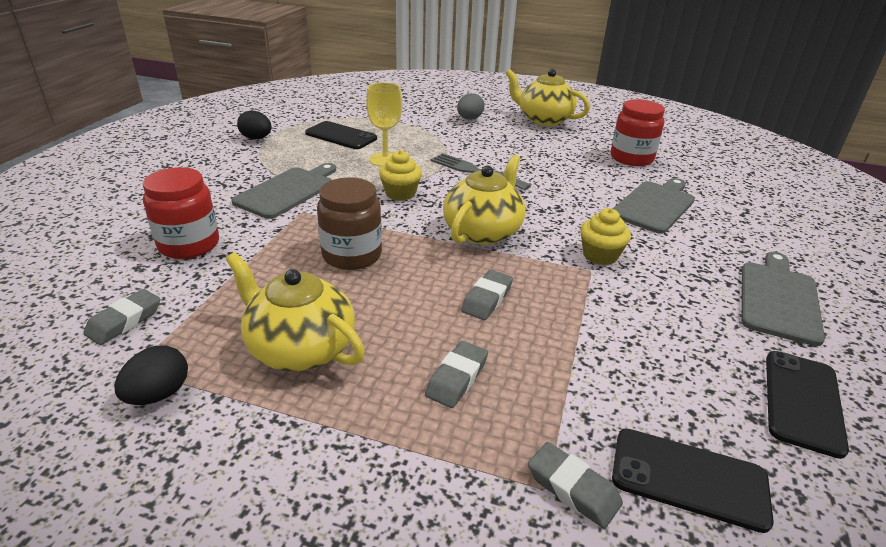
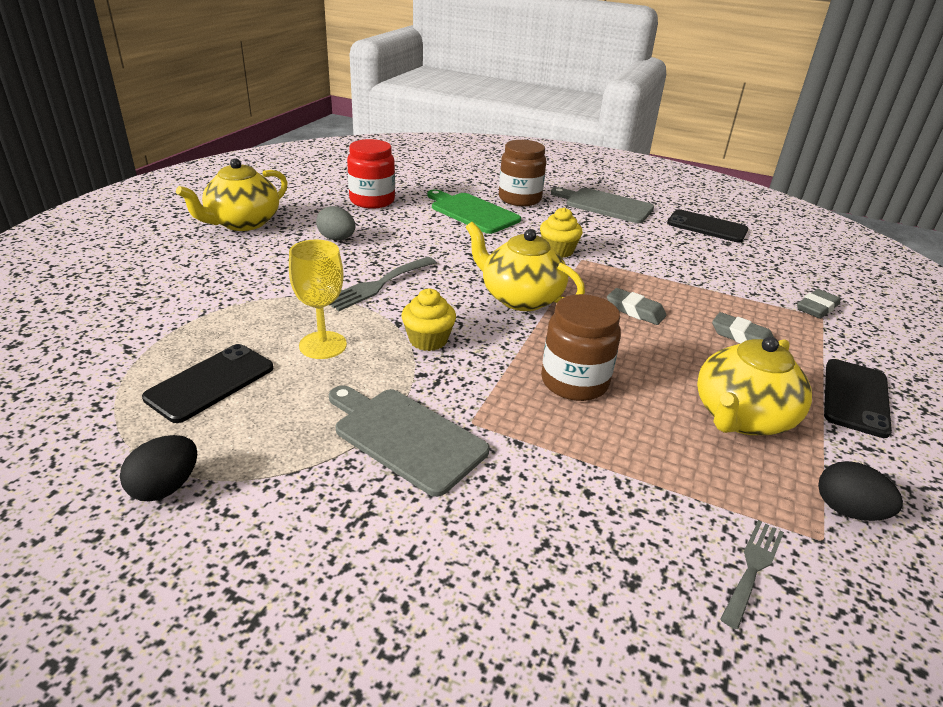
camera: 85 degrees left, 0 degrees up
grey eraser [83,289,160,345] -> grey fork [720,520,784,629]
red jar [143,167,219,259] -> none
grey egg [457,93,484,120] -> grey egg moved to [316,206,356,240]
black phone [612,429,774,533] -> black phone moved to [824,359,892,438]
grey cutting board [613,178,695,234] -> green cutting board [427,189,521,234]
none -> brown jar [499,140,546,206]

